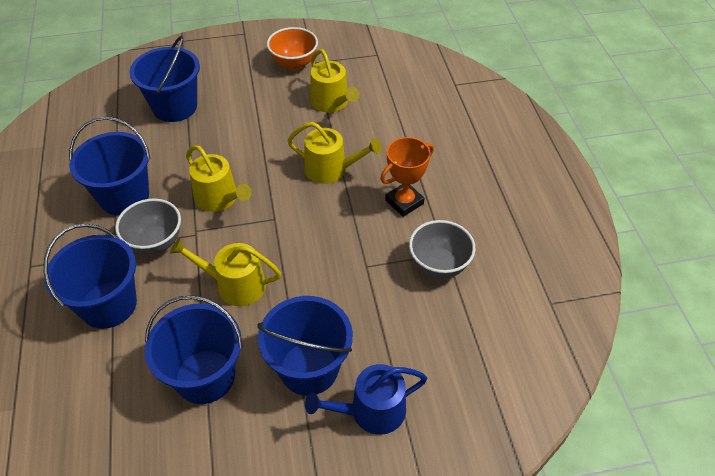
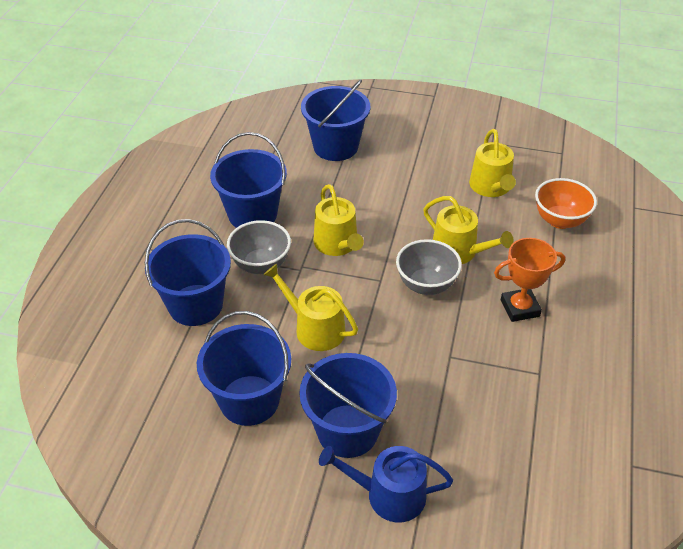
camera: 25 degrees right, 5 degrees down
orange bowl [267,27,318,70] -> orange bowl moved to [535,178,597,229]
grey bowl [409,220,475,279] -> grey bowl moved to [396,239,462,295]

